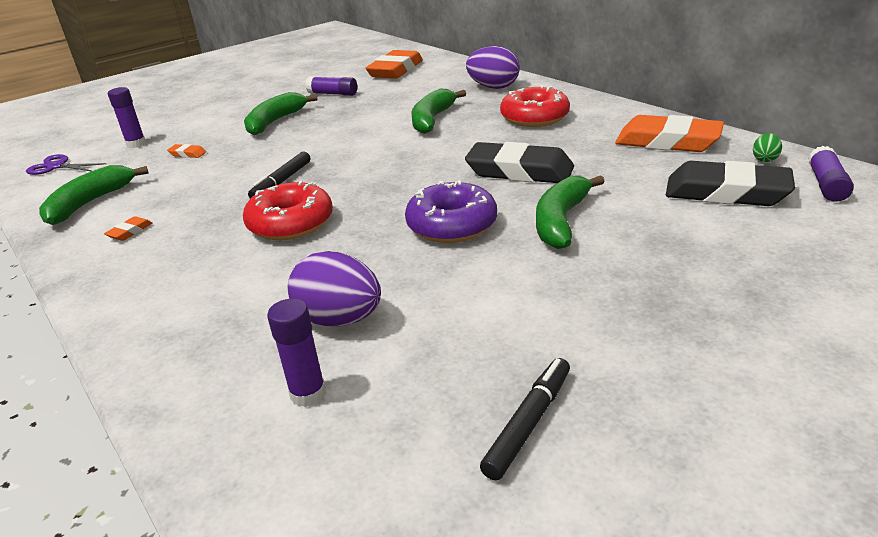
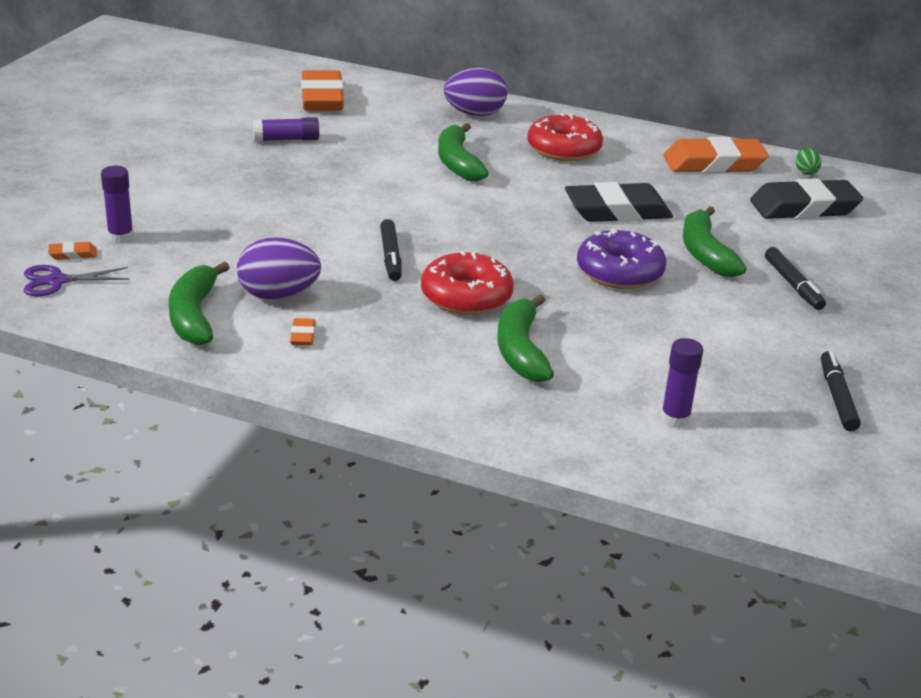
camera: 35 degrees left, 0 degrees up
orange eraser [167,144,206,158] -> orange eraser moved to [48,242,97,260]
green banana [244,92,318,135] -> green banana moved to [497,294,554,382]
purple egg [288,251,381,327] -> purple egg moved to [237,237,321,300]
purple glue stick [808,146,854,202] -> none
none -> black marker [765,247,826,310]

